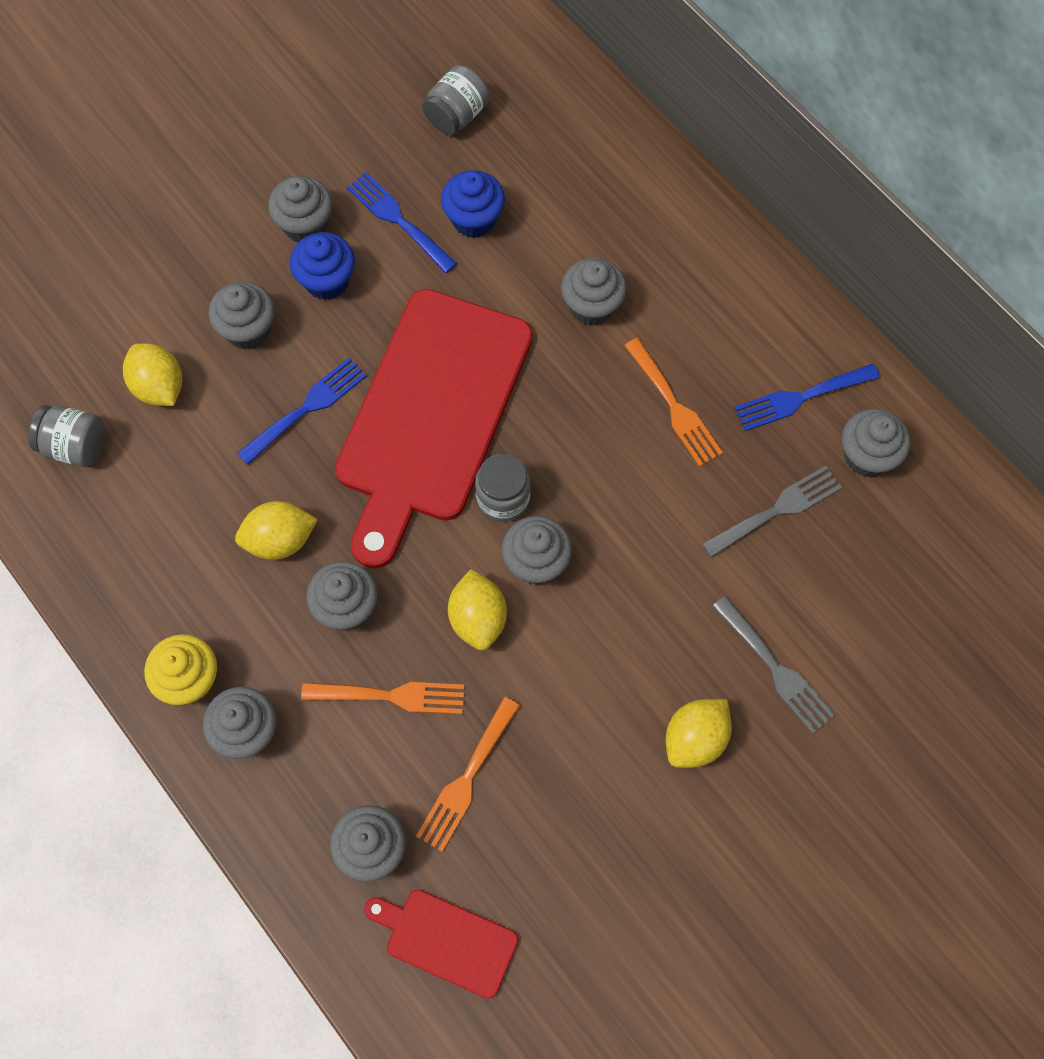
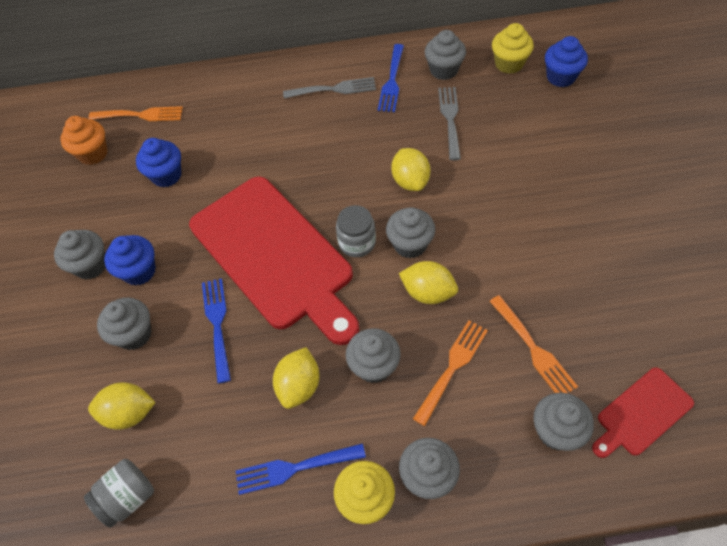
camera: 55 degrees left, 10 degrees down
blue fork [346,172,457,273] -> blue fork moved to [236,443,366,495]
grey jar [422,65,489,135] -> orange cupcake [60,116,108,165]
grey cupcake [561,258,627,326] -> none
orange fork [624,338,723,467] -> orange fork moved to [88,106,183,121]
yellow lemon [666,699,732,768] -> yellow lemon moved to [391,148,430,191]
grey fork [712,596,835,734] -> grey fork moved to [283,77,376,98]
none -> yellow cupcake [492,23,534,74]
none -> blue cupcake [545,36,588,87]

